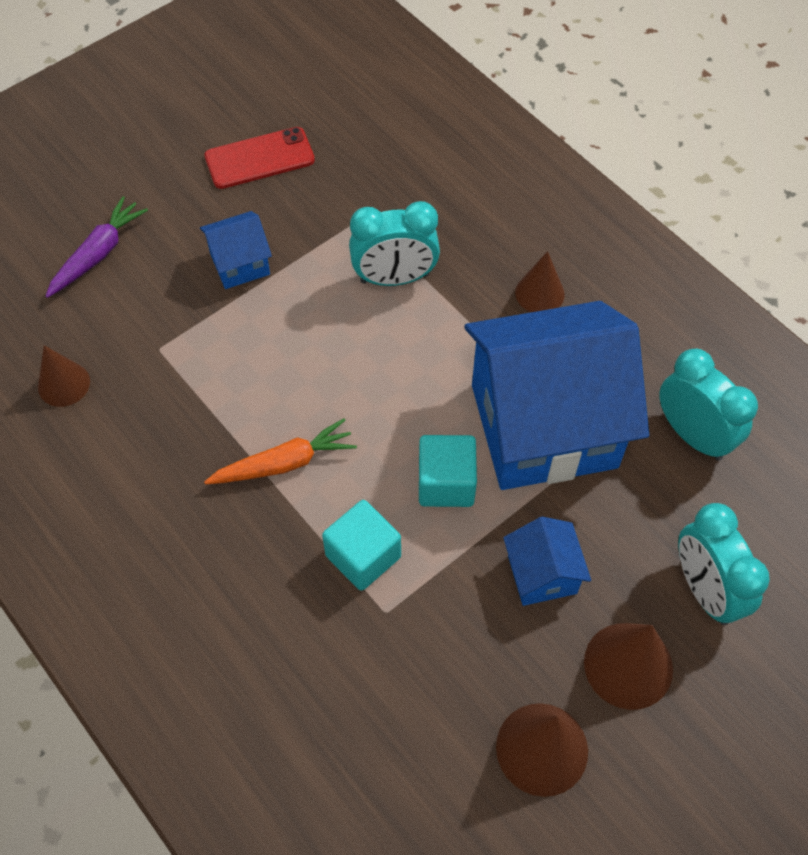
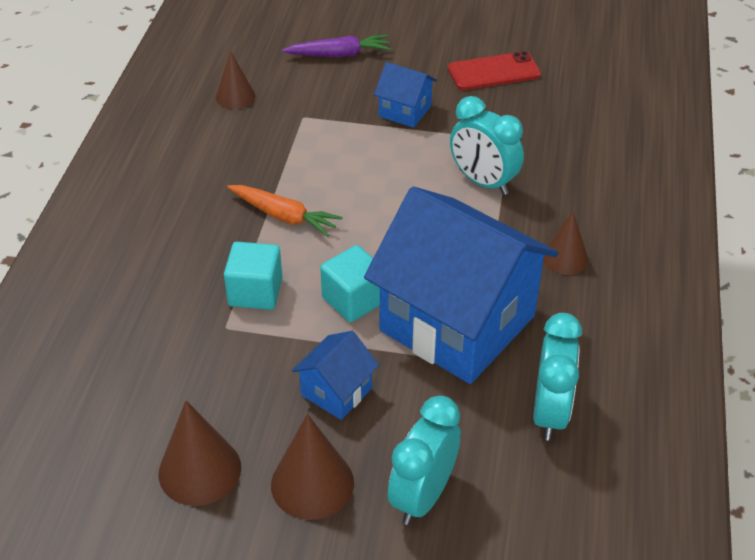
camera: 50 degrees right, 15 degrees down
red phone [204,127,315,189] -> red phone turned 45 degrees counterclockwise [448,51,541,90]

